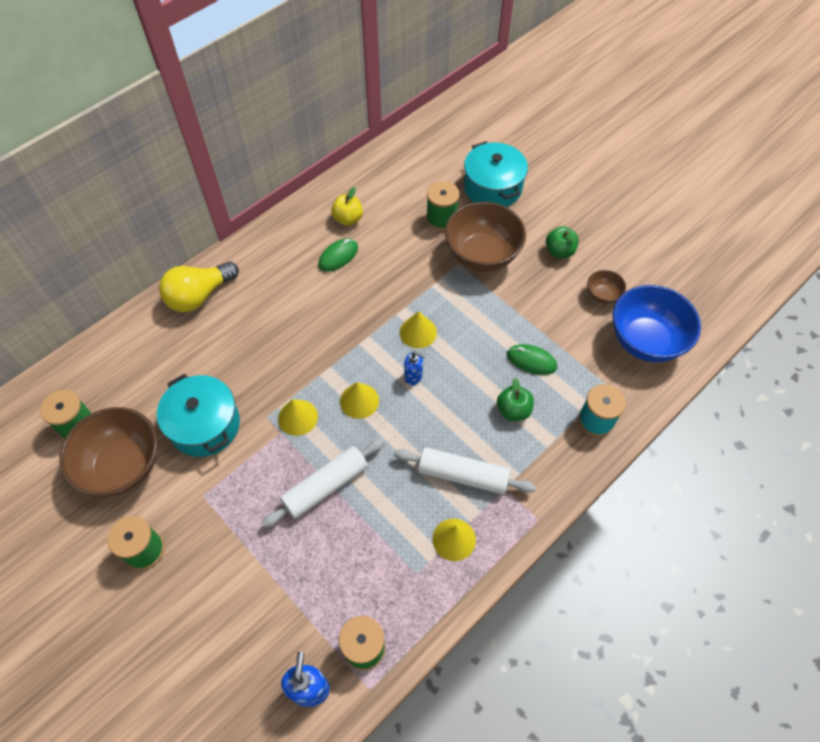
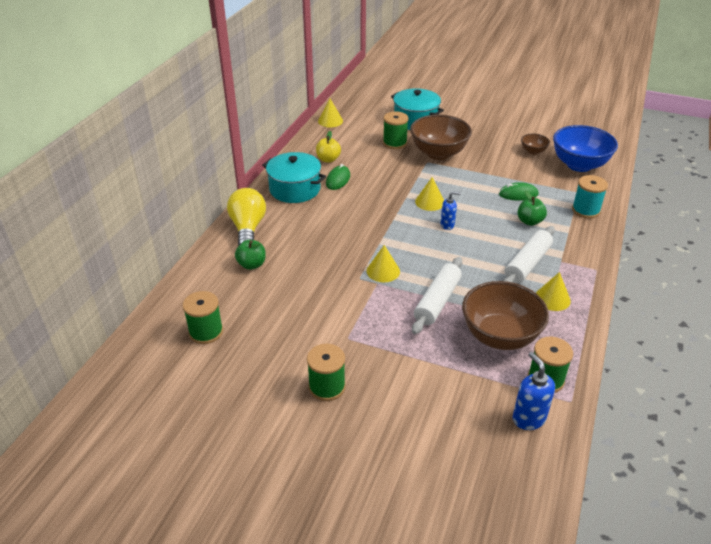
camera: 25 degrees left, 20 degrees down
brown bowl [59,407,158,497] -> brown bowl moved to [462,281,549,350]
turquoise pot [157,374,240,457] -> turquoise pot moved to [262,152,326,203]
yellow light bulb [159,262,239,312] -> yellow light bulb turned 150 degrees clockwise [227,188,266,246]
yellow cone [340,382,379,419] -> yellow cone moved to [318,99,343,127]
white rolling pin [394,447,536,495] -> white rolling pin turned 45 degrees counterclockwise [503,226,555,283]
green apple [546,226,579,258] -> green apple moved to [235,240,266,270]

